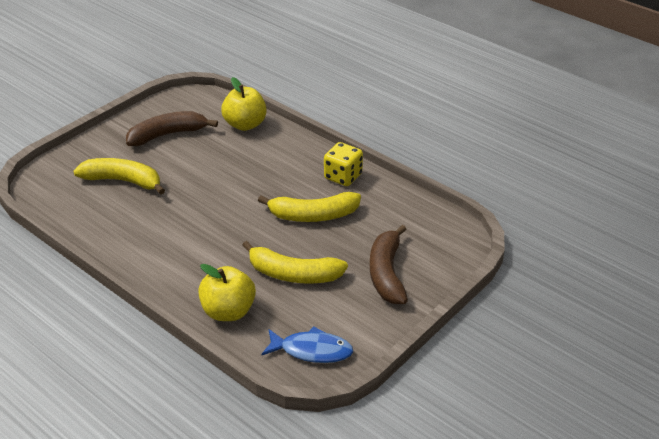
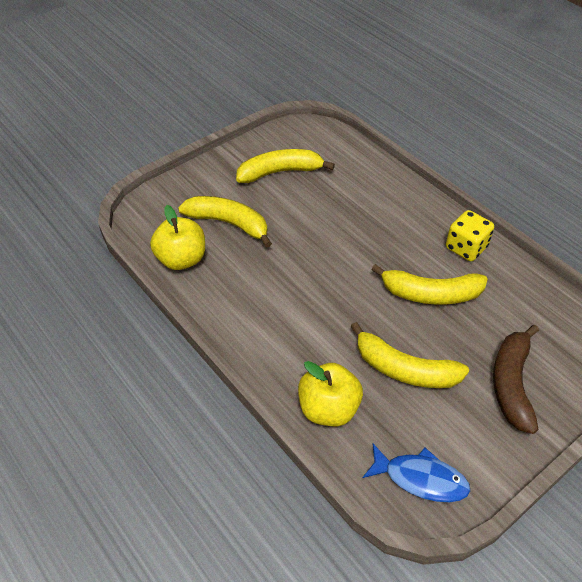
camera: 10 degrees right, 10 degrees up
brown banana [126,111,218,146] -> yellow banana [236,149,335,183]
yellow apple [221,77,267,131] -> yellow apple moved to [150,205,205,270]

